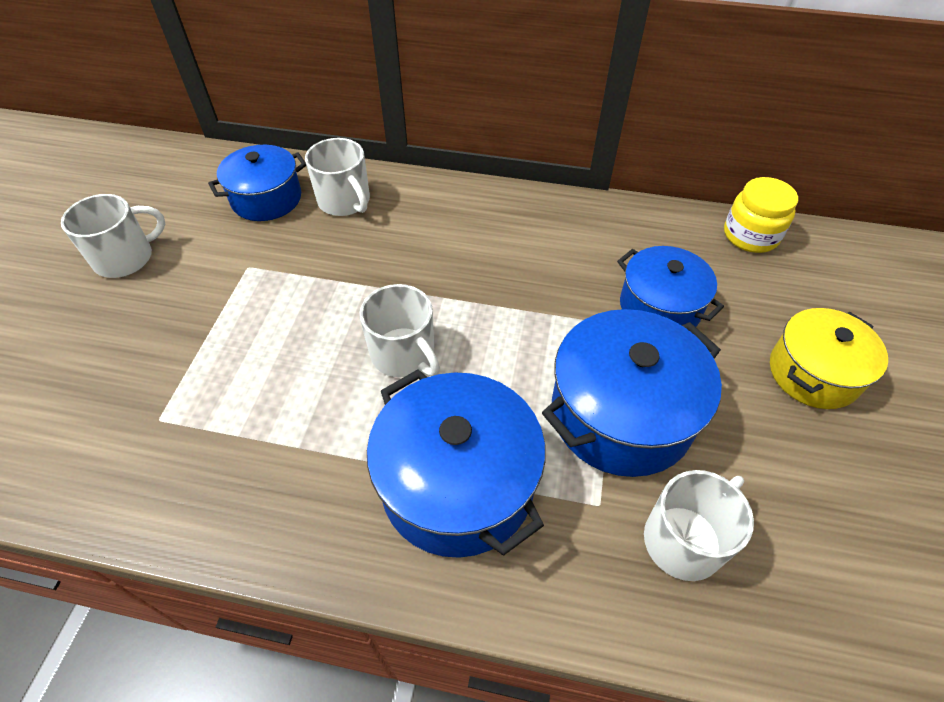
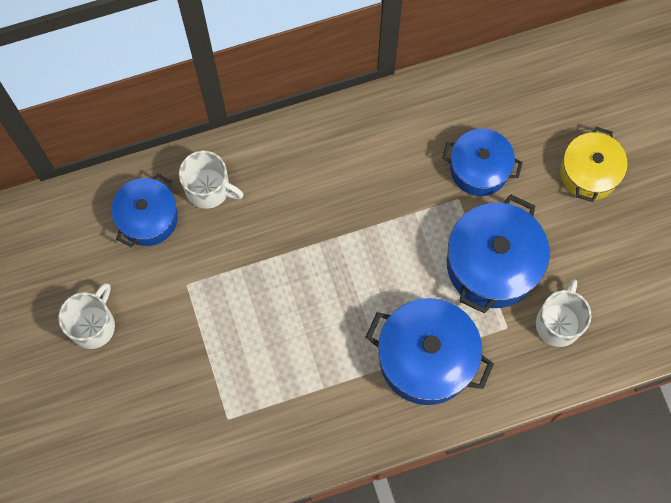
camera: 30 degrees left, 20 degrees up
white mug [360,284,440,377] -> none
yellow jar [724,177,798,253] -> none

